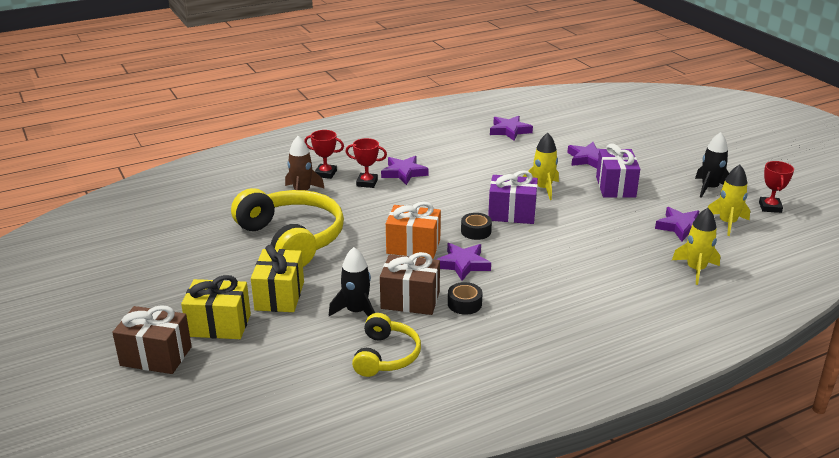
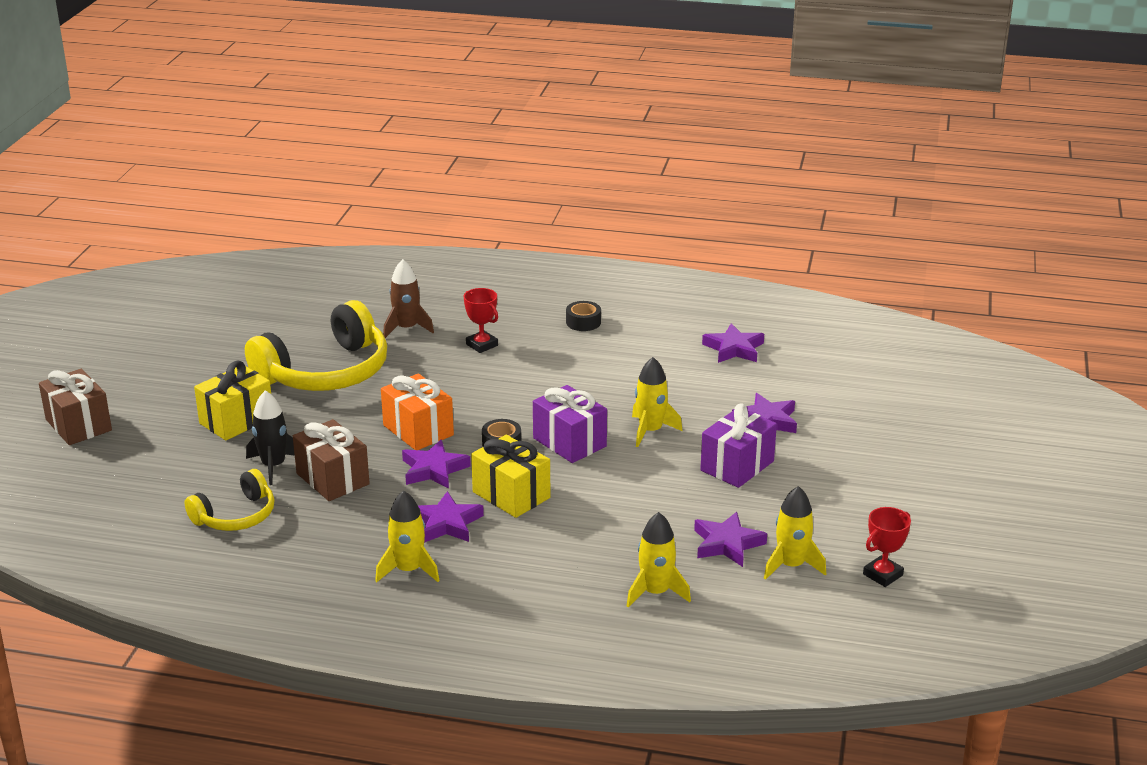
camera: 40 degrees right, 0 degrees up
yellow gift [181,275,251,339] -> yellow gift moved to [471,435,550,518]
yellow headphones [231,188,344,267] -> yellow headphones turned 45 degrees clockwise [245,300,387,391]
red trophy [304,130,344,179] -> none
purple star [381,156,428,185] -> purple star moved to [418,491,484,543]
black tape [448,282,482,315] -> black tape moved to [566,301,601,331]
black rocket [695,132,729,198] -> none
none -> yellow rocket [375,490,440,582]

